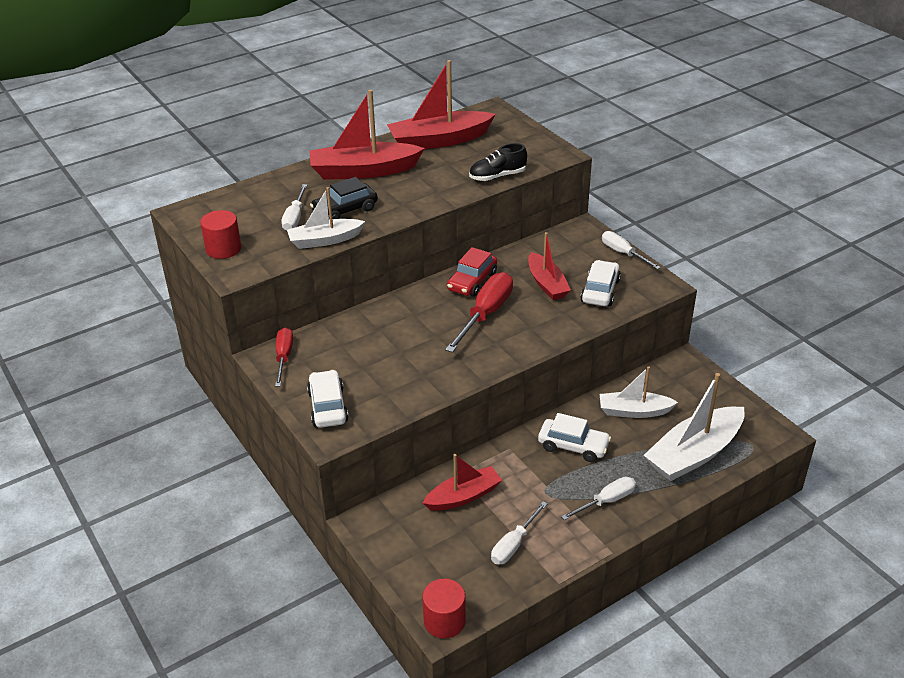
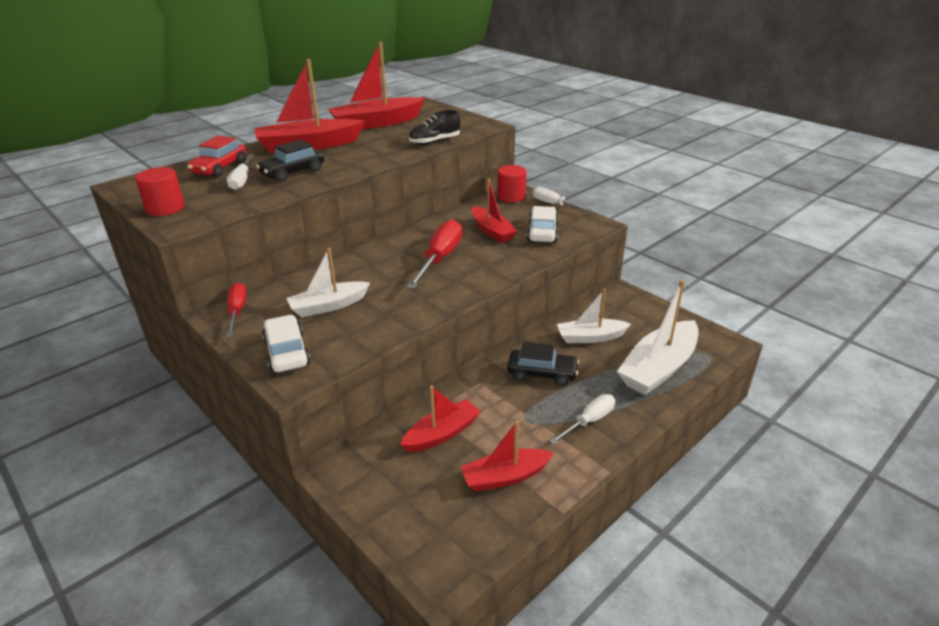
camera: 10 degrees left, 5 degrees down
white boat [287,187,365,249] -> white boat moved to [286,248,370,317]
red cylinder [423,579,466,638] -> red cylinder moved to [497,165,526,202]
red car [447,247,497,297] -> red car moved to [187,136,246,178]
white screwdriver [491,502,547,565] -> red boat [460,421,554,491]
white car [538,413,611,462] -> black car [507,342,579,386]

